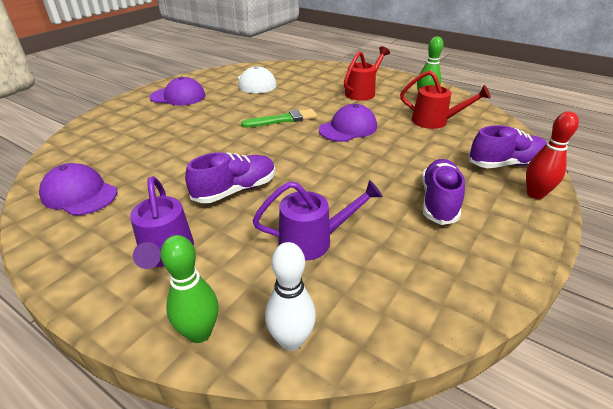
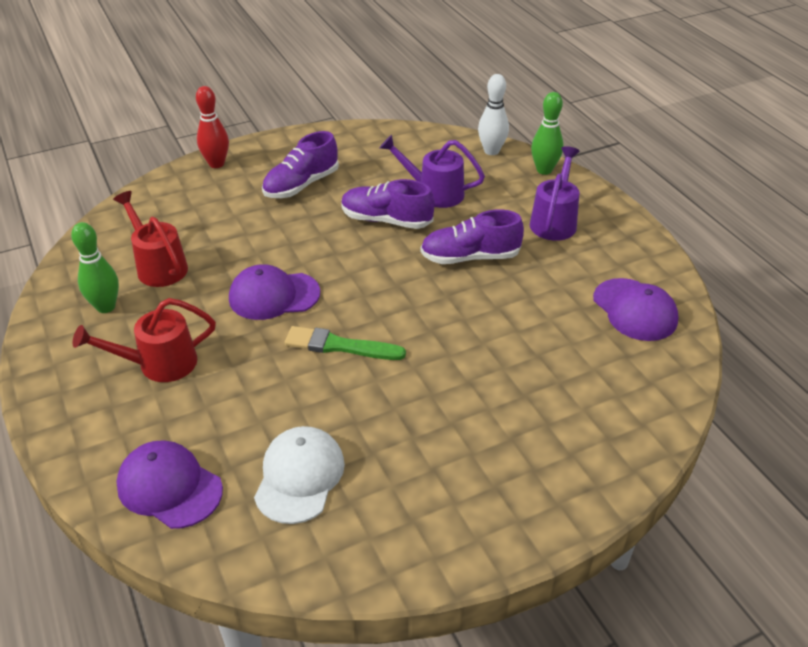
camera: 150 degrees left, 5 degrees up
purple cap [150,77,206,106] -> purple cap moved to [116,441,223,529]
purple shoe [469,125,547,168] -> purple shoe moved to [341,179,434,229]

